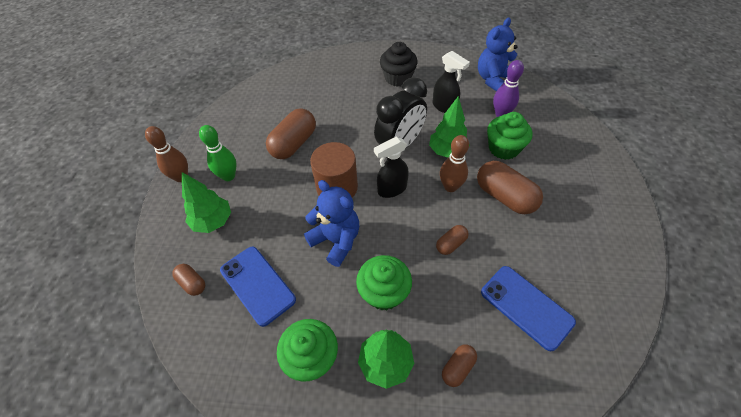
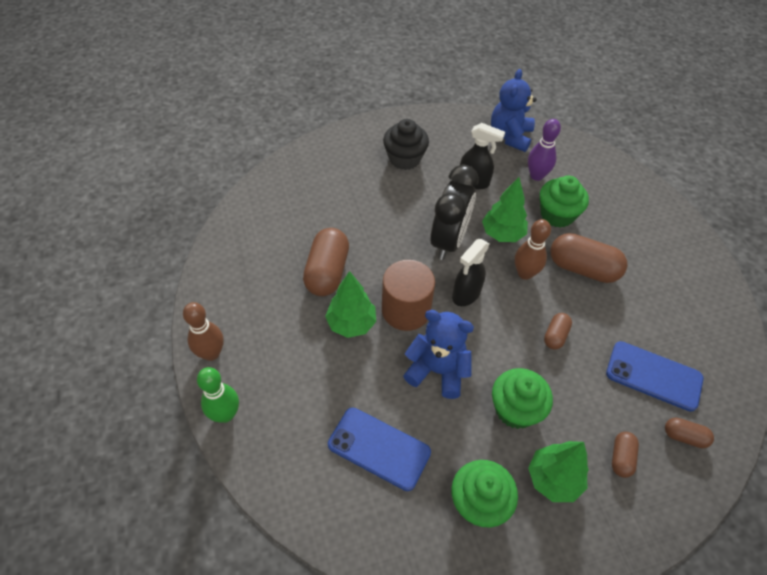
camera: 25 degrees left, 0 degrees up
brown capsule [172,264,205,296] -> brown capsule moved to [665,418,714,448]
green tree [182,172,231,233] -> green tree moved to [325,271,376,338]
green bowling pin [199,125,236,181] -> green bowling pin moved to [197,367,239,423]

